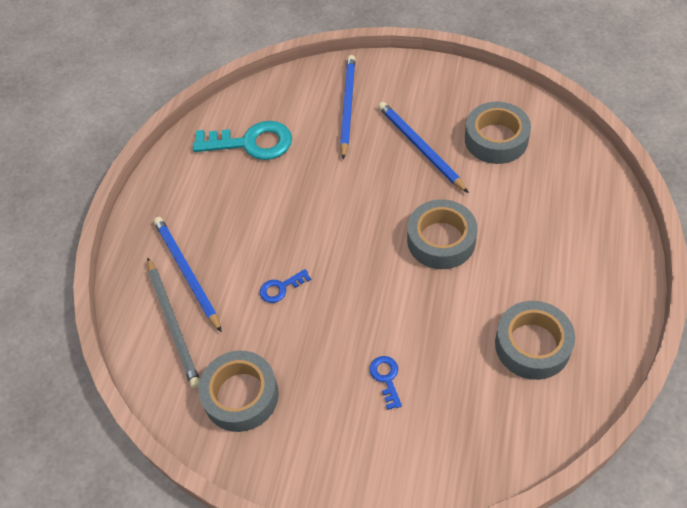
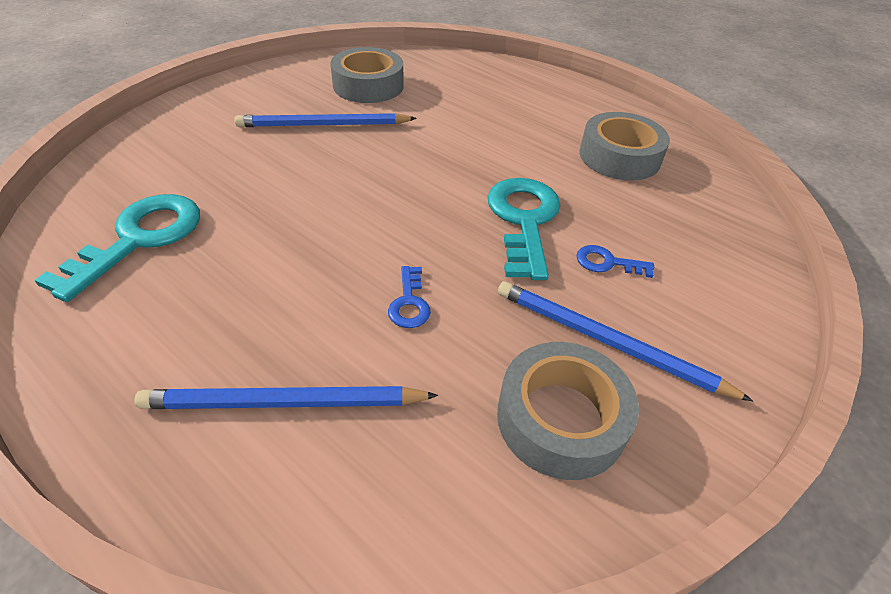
camera: 70 degrees left, 10 degrees down
grey pencil [147,257,200,388] -> none
blue pencil [340,55,355,160] -> blue pencil moved to [498,281,753,401]
grey tape [407,199,477,269] -> none
none -> turquoise key [487,178,561,280]

